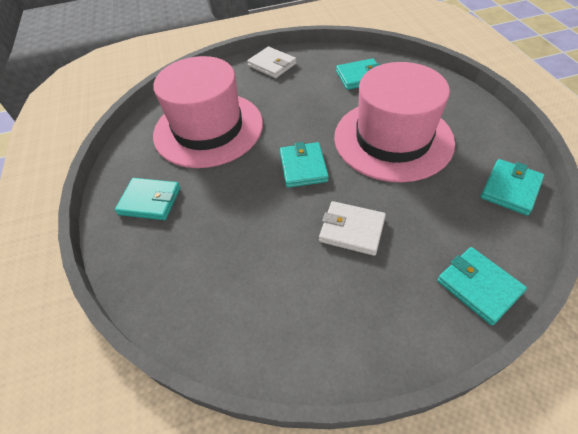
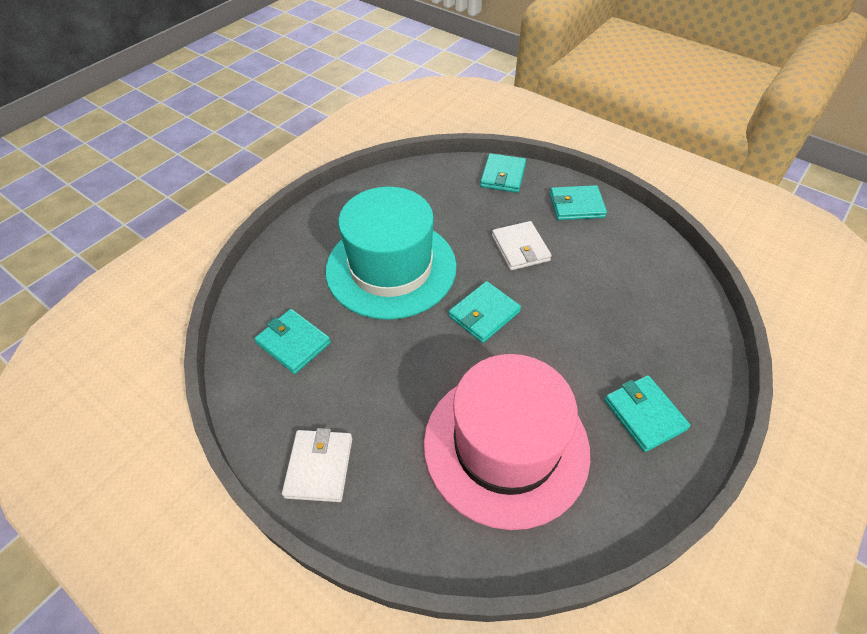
camera: 130 degrees left, 0 degrees up
pink hat [334,62,455,182] -> turquoise hat [326,187,457,320]
turquoise wallet [481,159,544,216] -> turquoise wallet moved to [550,185,607,220]

